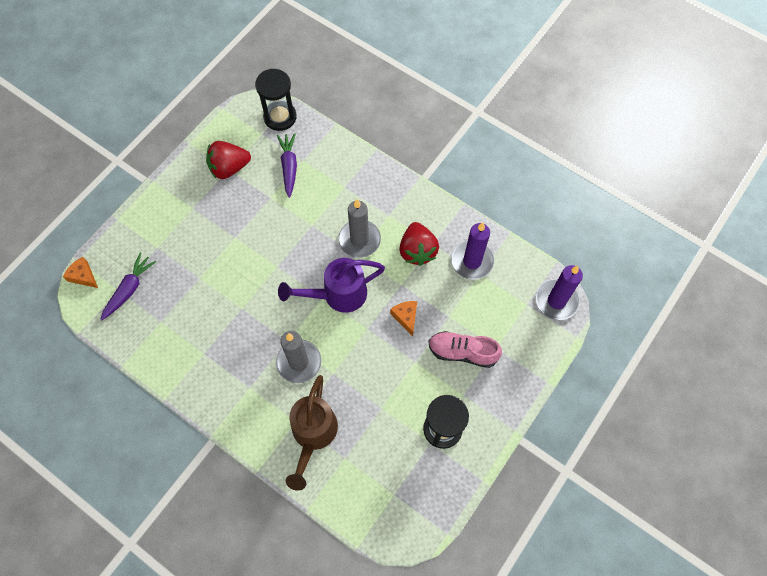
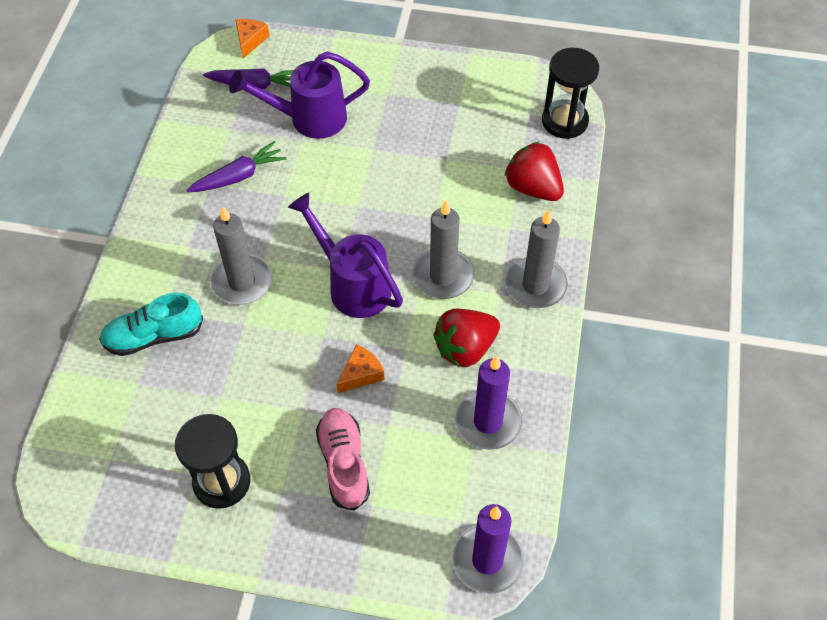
camera: 65 degrees right, 10 degrees down
red strawberry [206,141,251,179] -> red strawberry moved to [504,142,564,201]
purple carrot [277,133,297,198] -> purple carrot moved to [186,141,287,192]
brown watering can [286,375,338,491] -> turquoise shoe [99,293,203,356]
none -> purple watering can [229,52,370,139]
none -> grey candle [505,209,567,308]

